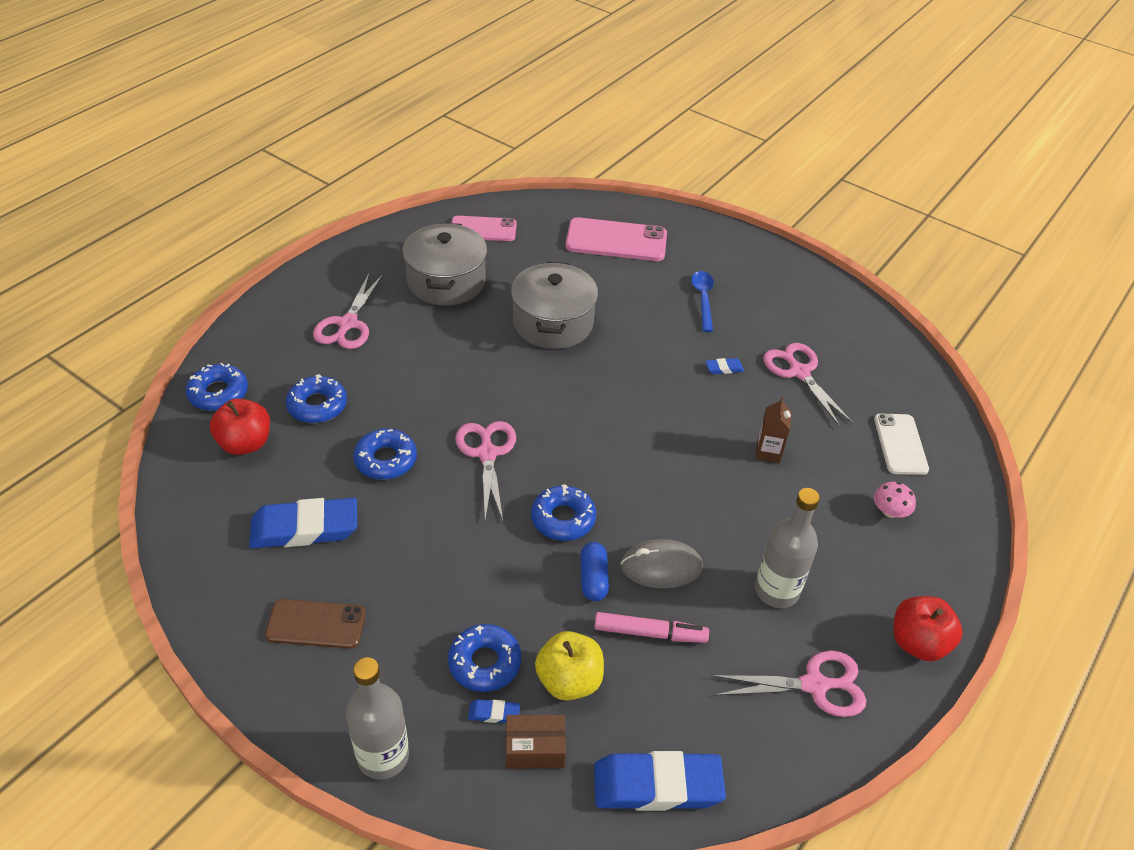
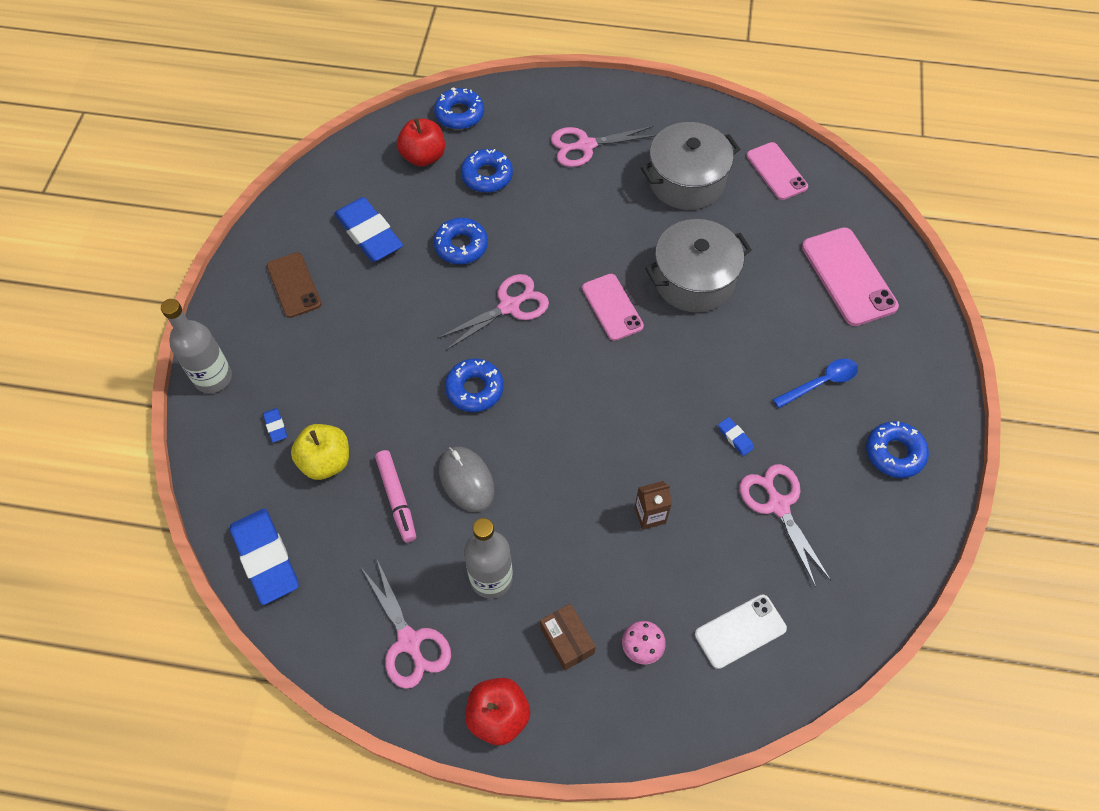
camera: 65 degrees right, 15 degrees up
blue donut [448,624,521,692] -> blue donut moved to [866,421,929,478]
brown box [506,715,566,769] -> brown box moved to [540,603,596,671]
blue capsule [580,542,609,601] -> none
pink scissors [763,343,853,427] -> pink scissors turned 60 degrees counterclockwise [739,464,831,587]
none -> pink phone [582,274,644,341]

